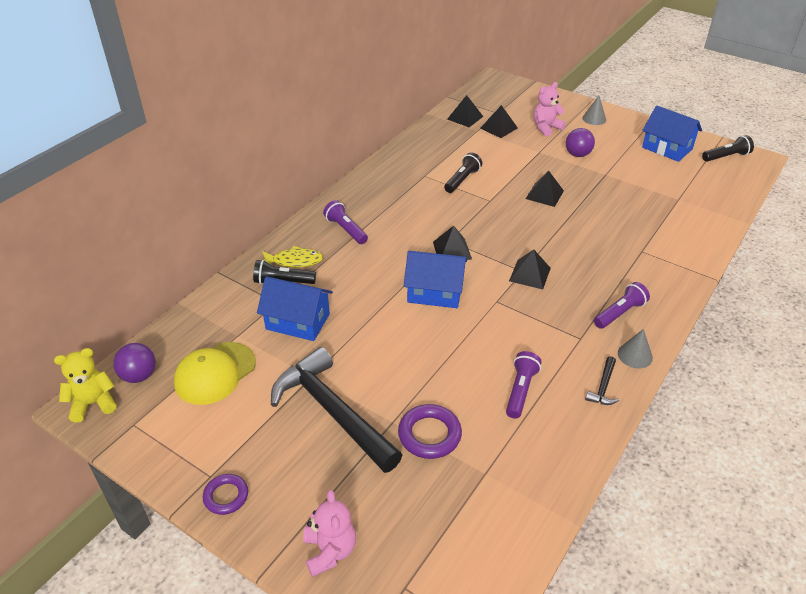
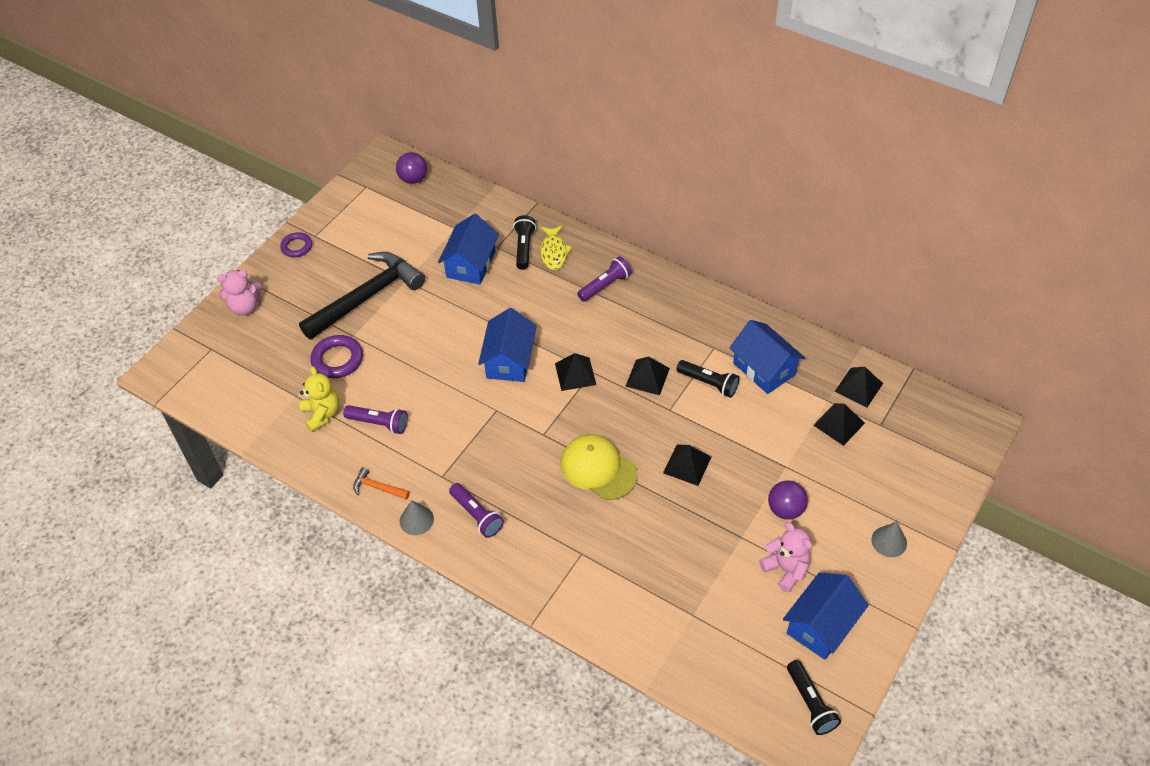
camera: 90 degrees right, 10 degrees up
yellow teddy bear [54,348,117,423] -> yellow teddy bear moved to [300,366,339,432]
yellow cap [174,342,256,405] -> yellow cap moved to [561,434,638,500]
black pyramid [509,250,551,289] -> black pyramid moved to [625,356,670,395]
pink teddy bear [534,82,566,137] -> pink teddy bear moved to [759,522,812,593]
black hammer [585,356,619,405] -> orange hammer [353,467,410,500]
none -> blue house [729,320,805,394]

